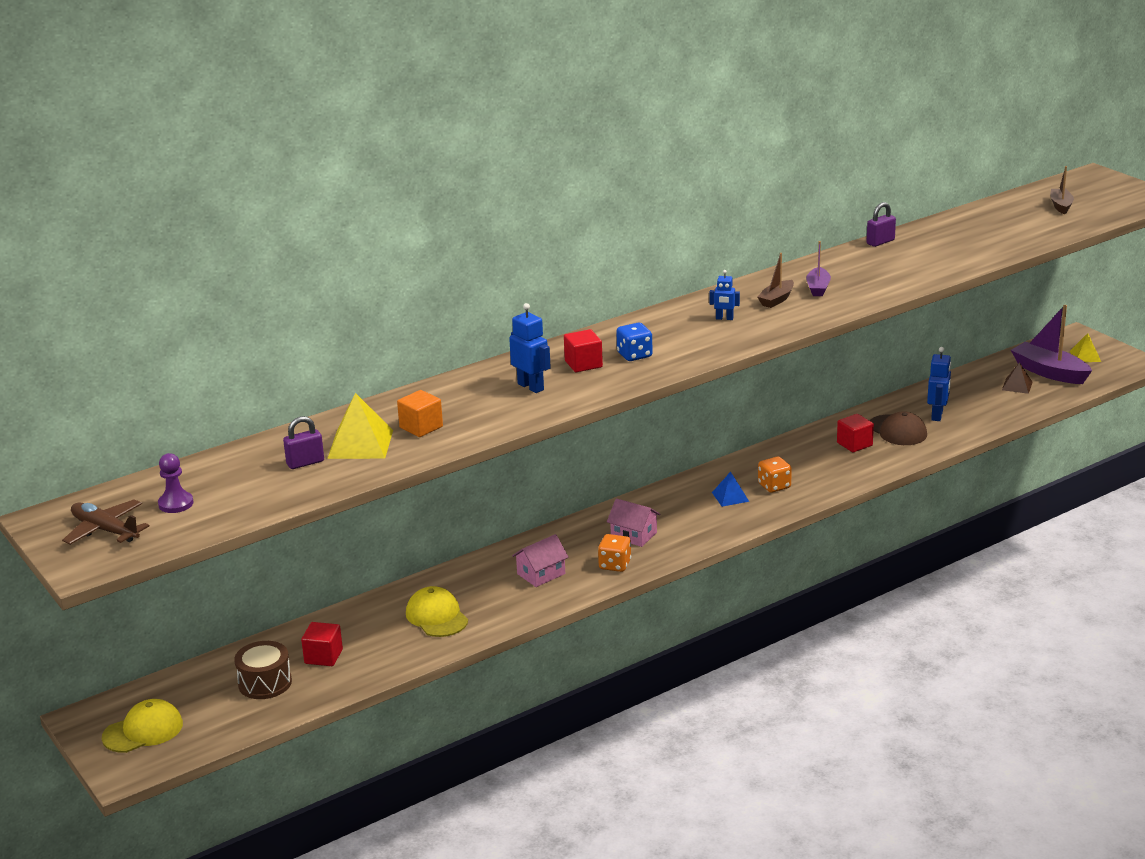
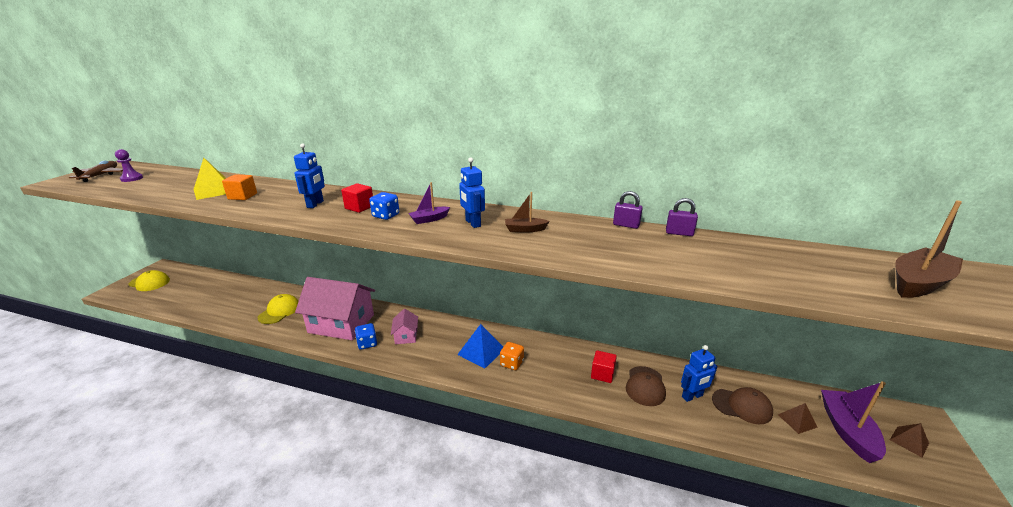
camera: 50 degrees right, 0 degrees up
brown drum [234,641,292,699] -> none
purple padlock [283,416,324,469] -> purple padlock moved to [613,191,643,229]
red cube [301,622,343,666] -> none
pink house [512,534,569,587] -> pink house [295,277,375,340], size x2.18
orange dice [598,534,631,572] -> blue dice [355,323,377,350]
blue robot [709,270,740,320] -> blue robot [459,157,485,228], size x1.63
blue pyramid [712,472,749,507] -> blue pyramid [457,324,503,368], size x1.67
purple boat [806,241,831,296] -> purple boat moved to [408,182,450,224]
brown boat [1050,166,1074,214] -> brown boat [895,200,963,298], size x1.82
yellow pyramid [1070,333,1101,362] -> brown pyramid [890,423,929,457]
none -> brown cap [712,387,773,424]

